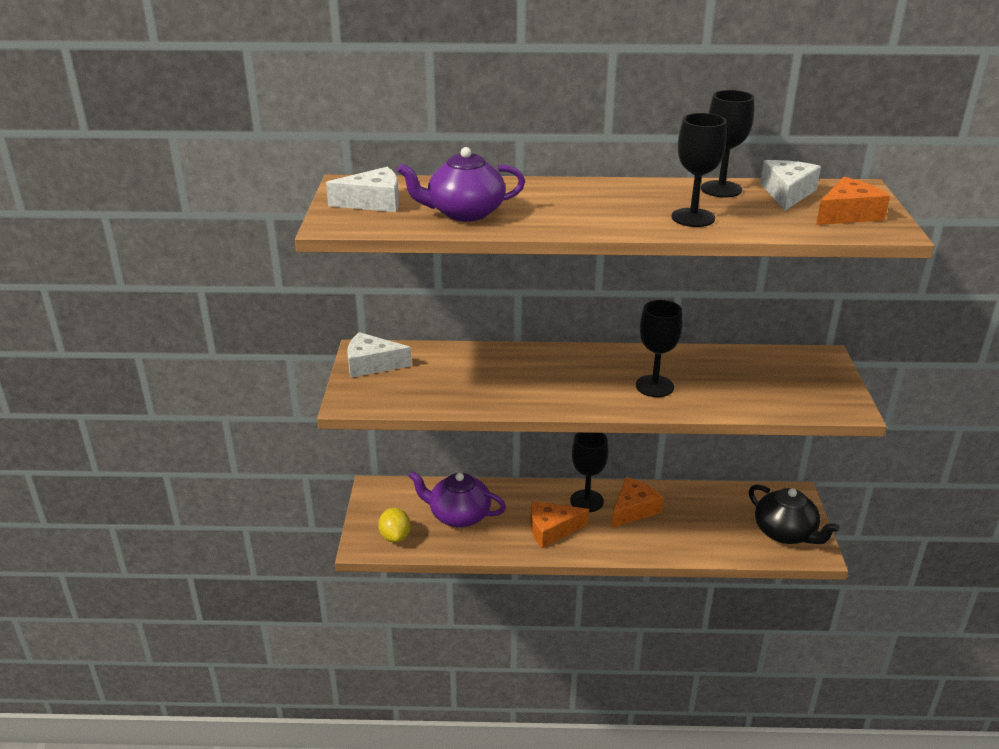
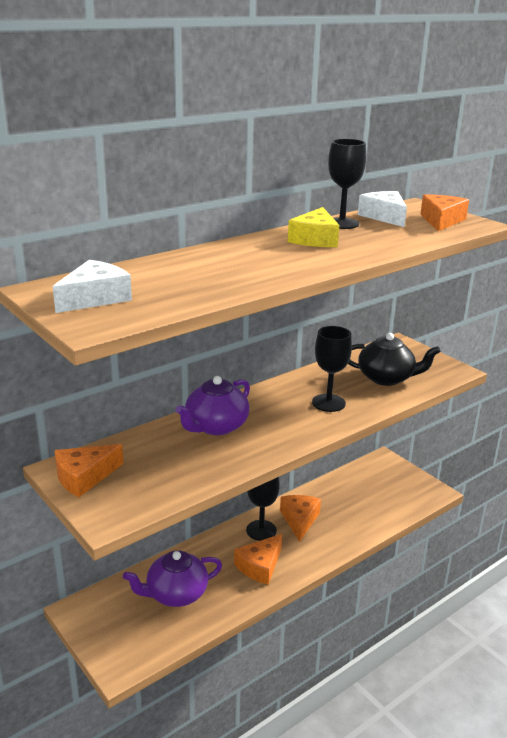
camera: 40 degrees left, 5 degrees down
white cheese [347,332,412,378] -> orange cheese [55,444,123,497]
yellow lemon [378,508,411,543] -> none
purple teapot [397,147,525,222] -> purple teapot moved to [175,376,250,435]
black goblet [671,113,727,227] -> none
black teapot [749,484,840,544] -> black teapot moved to [348,333,441,386]
none -> yellow cheese [288,207,339,247]

